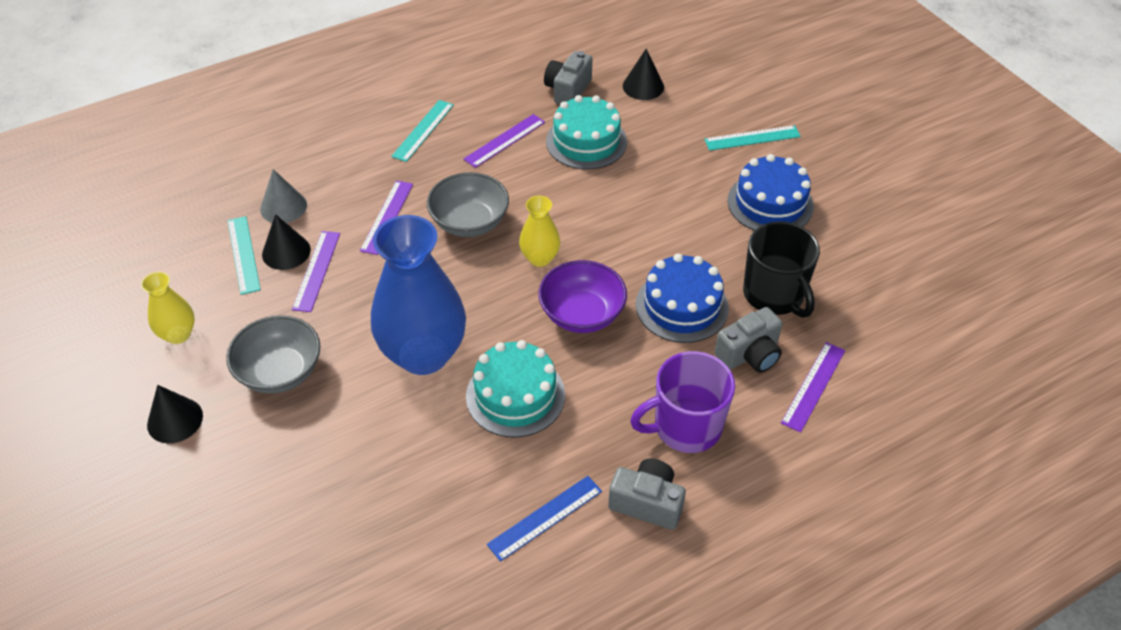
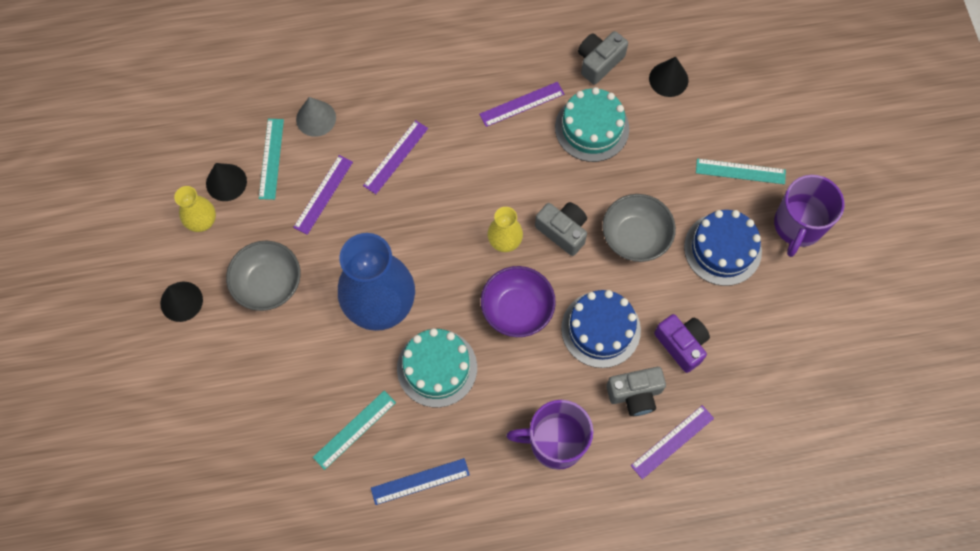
camera: 20 degrees right, 20 degrees up
black cone [262,214,311,270] -> black cone moved to [206,163,247,201]
turquoise ruler [391,100,454,162] -> turquoise ruler moved to [313,391,396,470]
grey bowl [427,172,509,237] -> grey bowl moved to [602,194,676,262]
grey camera [608,458,686,530] -> grey camera moved to [535,202,587,256]
black mug [743,221,820,318] -> purple camera [654,314,710,373]
none -> purple mug [774,175,845,257]

